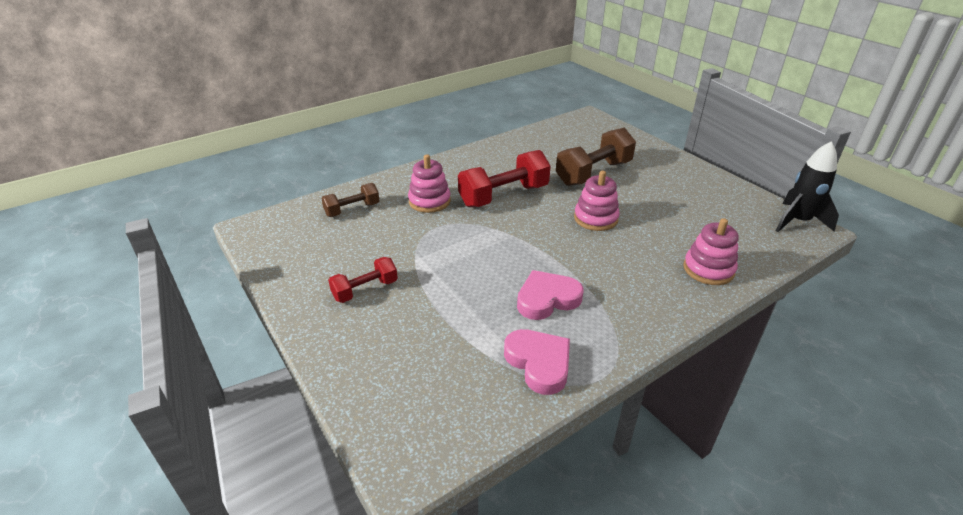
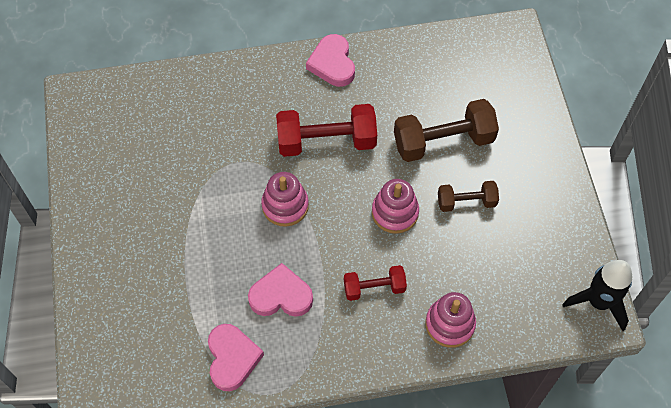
camera: 25 degrees right, 25 degrees up
brown dumbbell [321,183,380,217] -> brown dumbbell moved to [438,181,499,212]
red dumbbell [328,257,398,303] -> red dumbbell moved to [344,265,407,301]
pink stacking toy [408,154,451,213] -> pink stacking toy moved to [261,172,309,227]
none -> pink heart [306,34,355,87]

